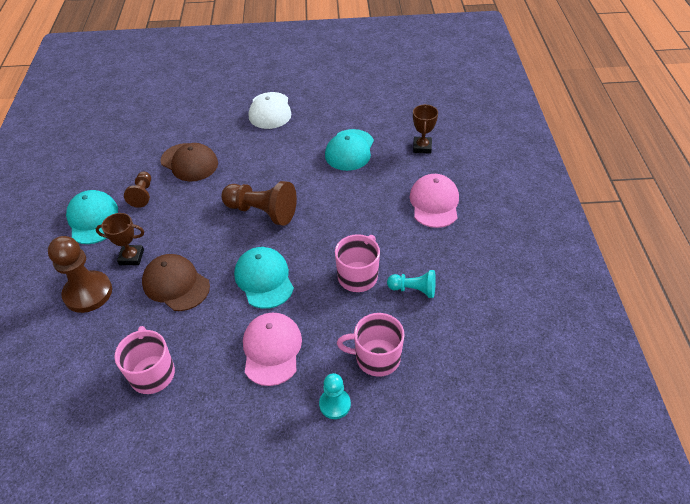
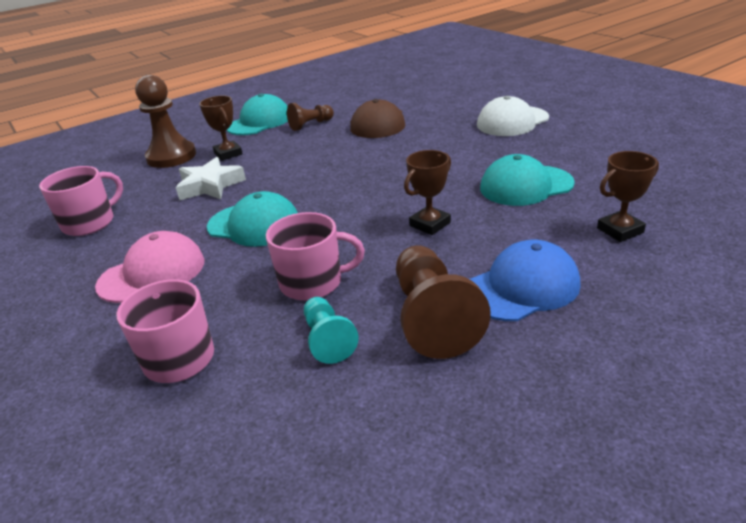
camera: 60 degrees right, 15 degrees down
brown cap [142,254,210,311] -> white star [176,157,246,200]
brown pawn [221,181,297,226] -> brown pawn moved to [396,245,491,359]
turquoise cap [234,247,294,309] -> turquoise cap turned 75 degrees clockwise [207,191,298,247]
turquoise pawn [319,373,351,419] -> none
pink cap [409,174,459,228] -> blue cap [470,240,581,321]
none -> brown trophy [404,150,451,235]

